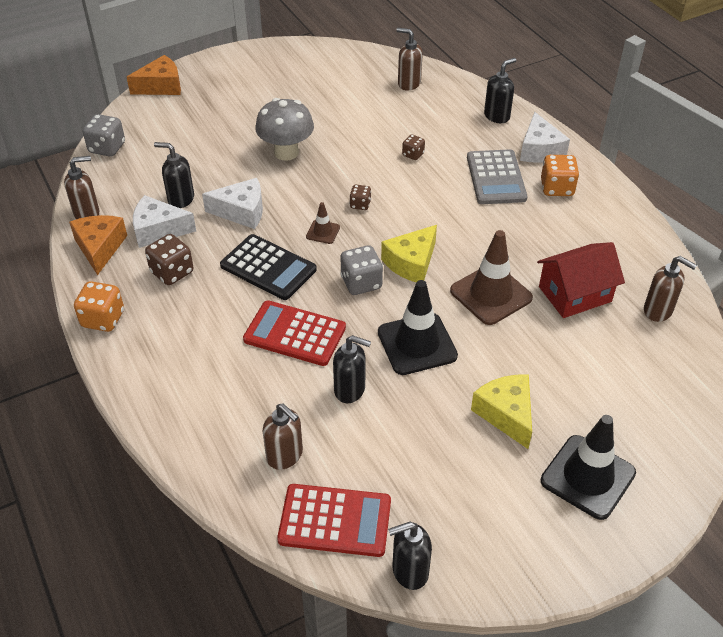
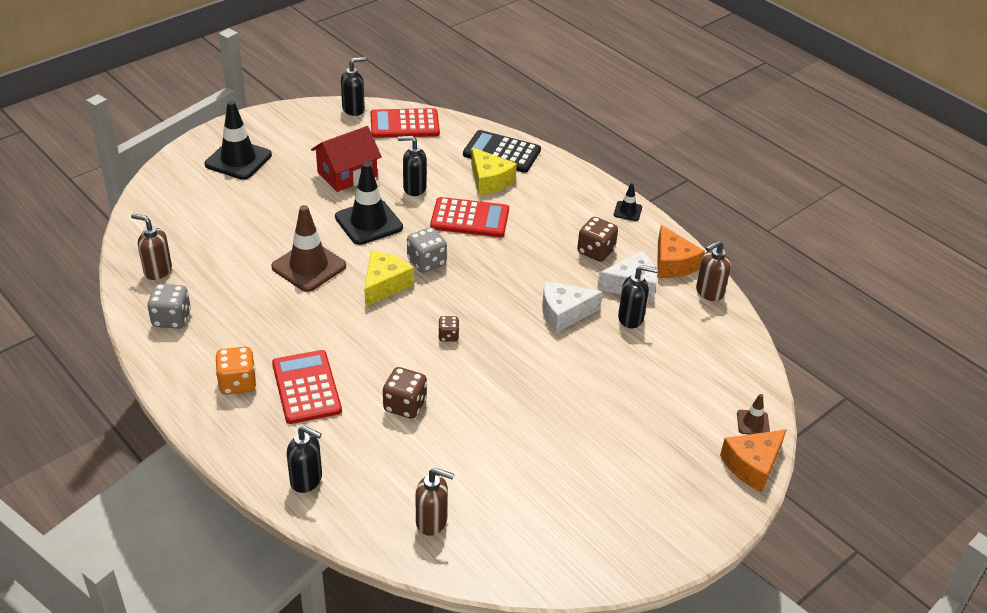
camera: 165 degrees right, 5 degrees down
orange dice [74,281,124,332] -> black traffic cone [614,183,642,221]
grey dice [83,114,125,157] -> grey dice moved to [147,284,191,329]
black calculator [220,234,317,300] -> black calculator moved to [463,130,541,173]
grey mushroom [255,98,314,161] -> none
brown soap dispenser [263,403,303,470] -> none
brown traffic cone [306,202,340,244] -> brown traffic cone moved to [737,394,770,434]
brown dice [402,134,425,160] -> brown dice [383,367,427,419], size x1.71
grey calculator [467,149,527,204] -> red calculator [272,350,342,424]
yellow cheese [471,374,532,449] -> yellow cheese moved to [471,147,517,195]
black soap dispenser [484,58,517,123] -> black soap dispenser turned 105 degrees counterclockwise [287,426,322,493]
white cheese [520,112,570,163] -> none
red house [537,242,625,318] -> red house moved to [311,126,382,192]

